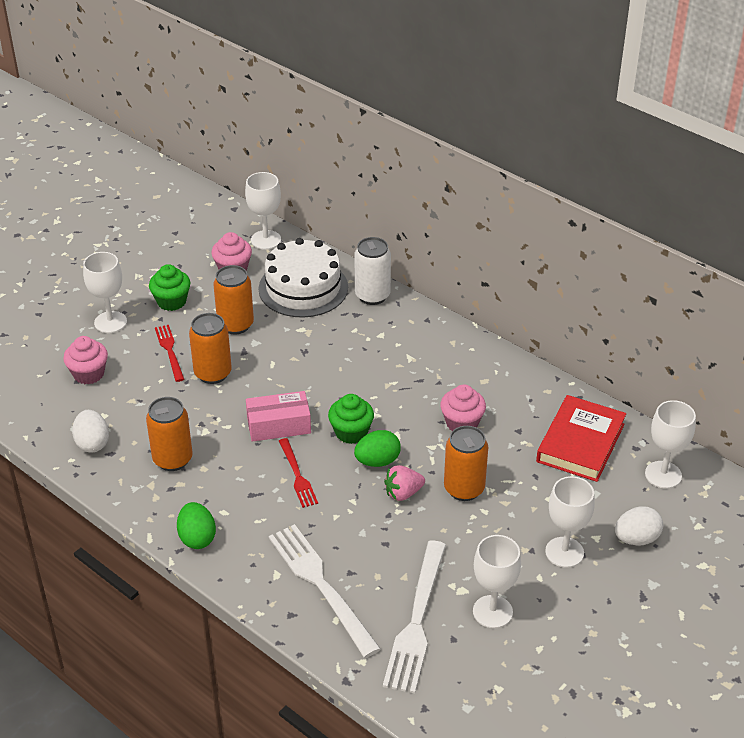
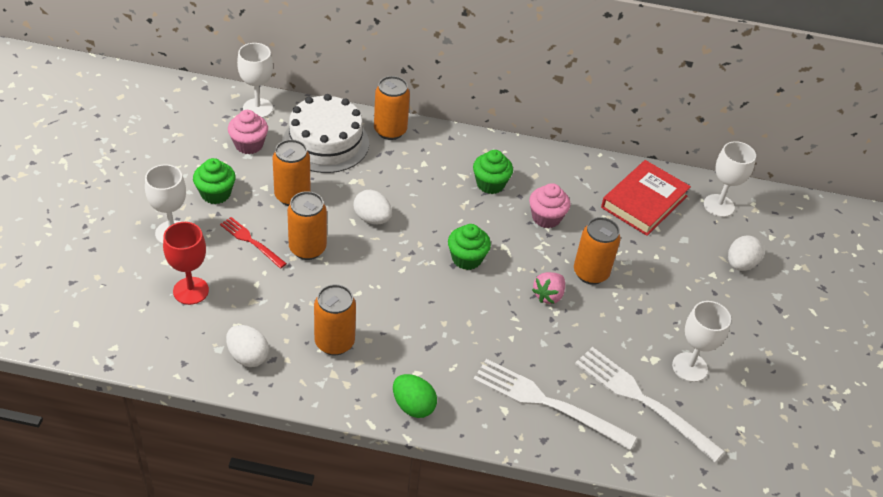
camera: 35 degrees left, 5 degrees up
pink cupcake [63,336,108,384] -> red goblet [163,222,209,305]
pink box [246,391,311,442] -> none
red fork [279,438,318,508] -> none
white can [354,237,391,305] -> orange can [374,76,410,140]
green egg [354,430,401,467] -> none
white fork [383,540,446,693] -> white fork turned 150 degrees clockwise [575,347,725,462]
red book [536,395,626,482] -> red book turned 45 degrees clockwise [601,160,691,236]
white goblet [545,476,595,568] -> none
none -> white egg [354,190,392,224]
none -> green cupcake [473,150,513,194]

